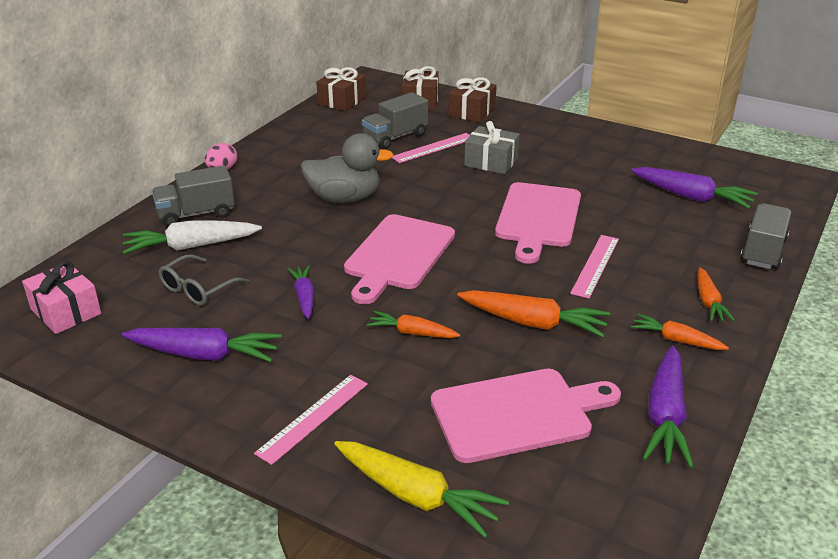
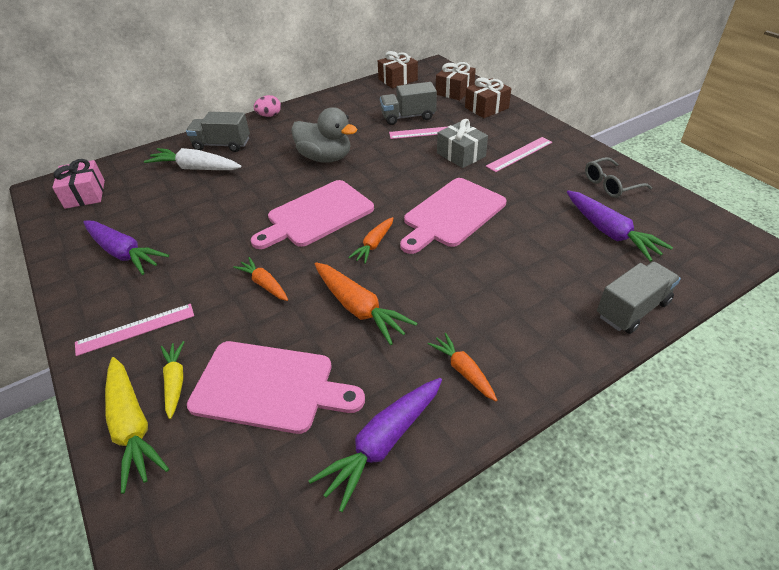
camera: 30 degrees right, 10 degrees up
grey glasses [159,254,249,305] -> grey glasses moved to [585,157,652,198]
purple carrot [287,265,315,319] -> none
pink ruler [570,235,619,299] -> pink ruler moved to [486,137,552,172]
orange carrot [698,267,735,321] -> orange carrot moved to [348,217,393,264]
none -> yellow carrot [161,341,184,419]

